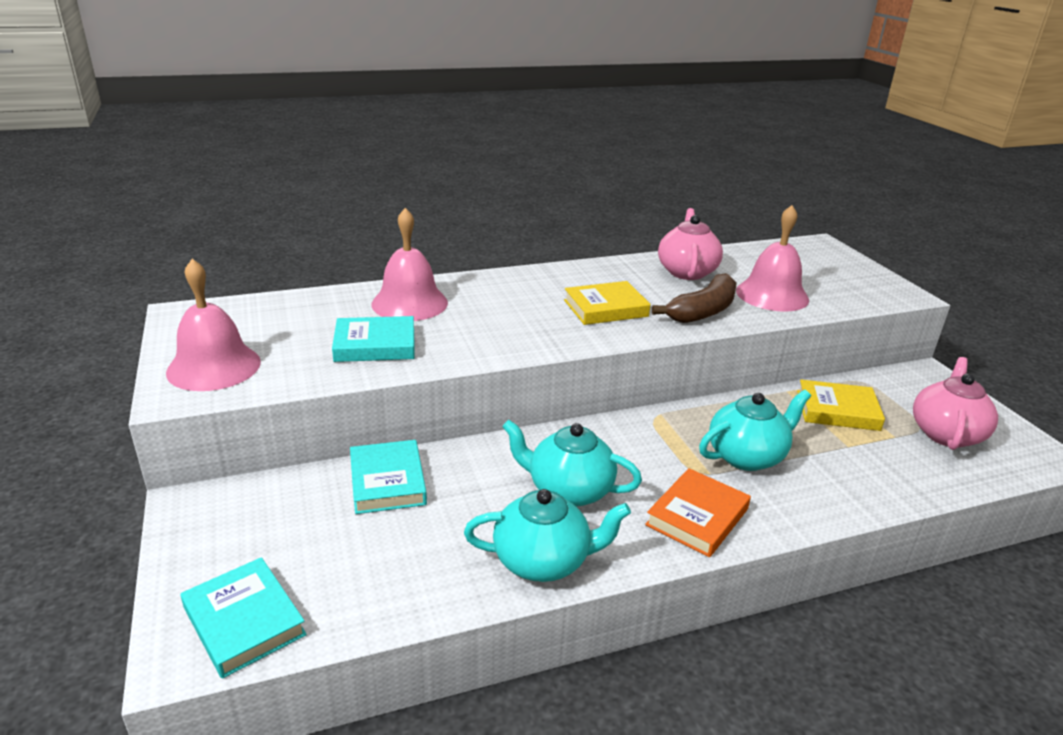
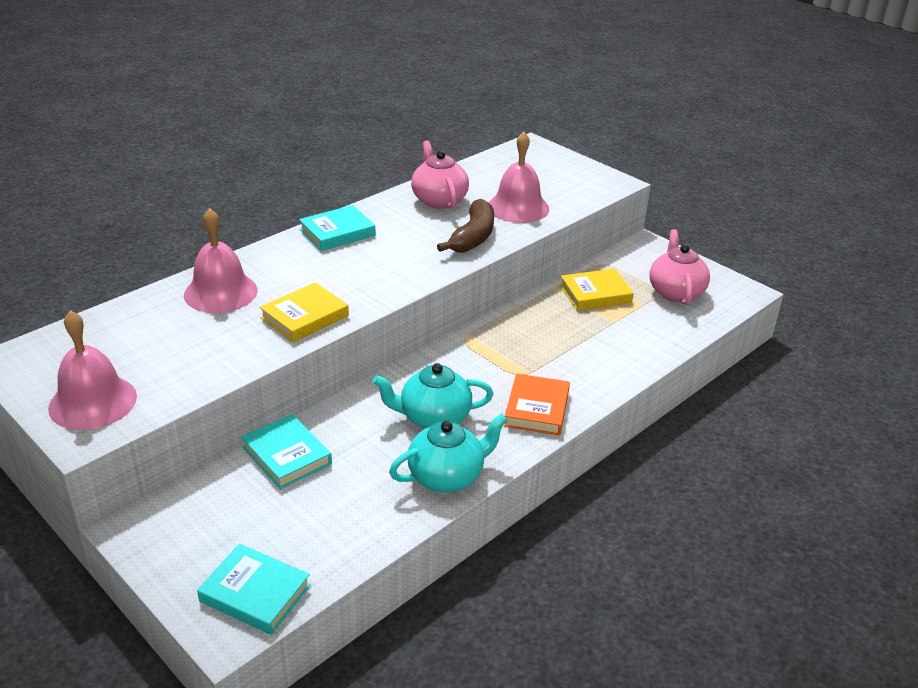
camera: 25 degrees left, 5 degrees up
turquoise book [332,316,415,362] -> turquoise book moved to [299,205,375,251]
yellow book [564,281,651,325] -> yellow book moved to [259,282,349,342]
turquoise teapot [699,390,811,471] -> none

